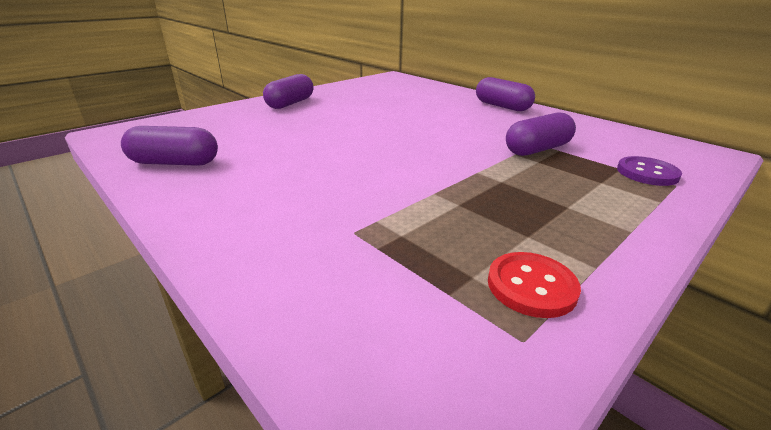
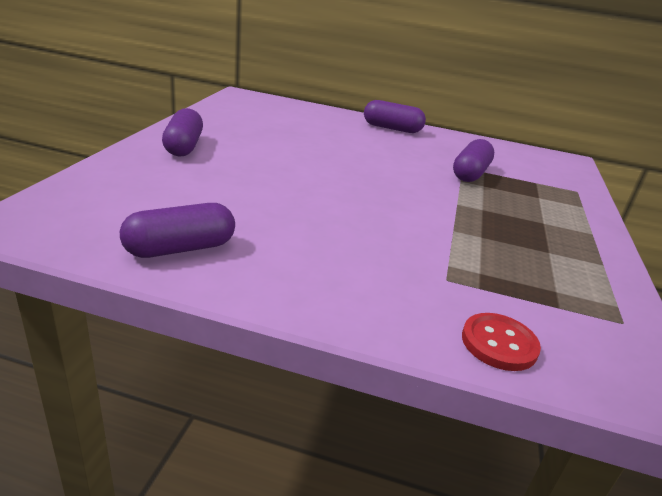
camera: 35 degrees left, 0 degrees up
red button [488,252,581,318] -> red button moved to [462,313,541,371]
purple button [617,156,682,186] -> none

